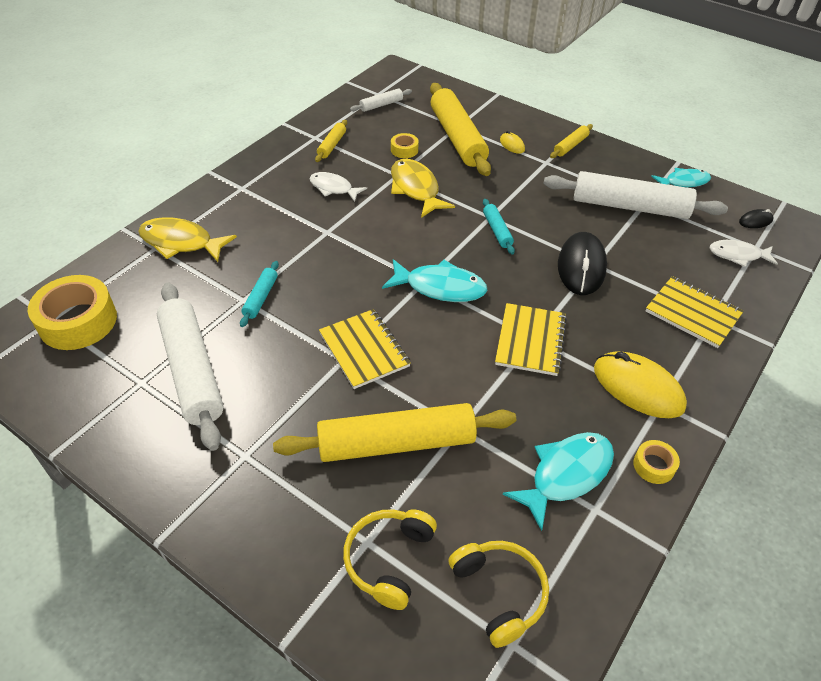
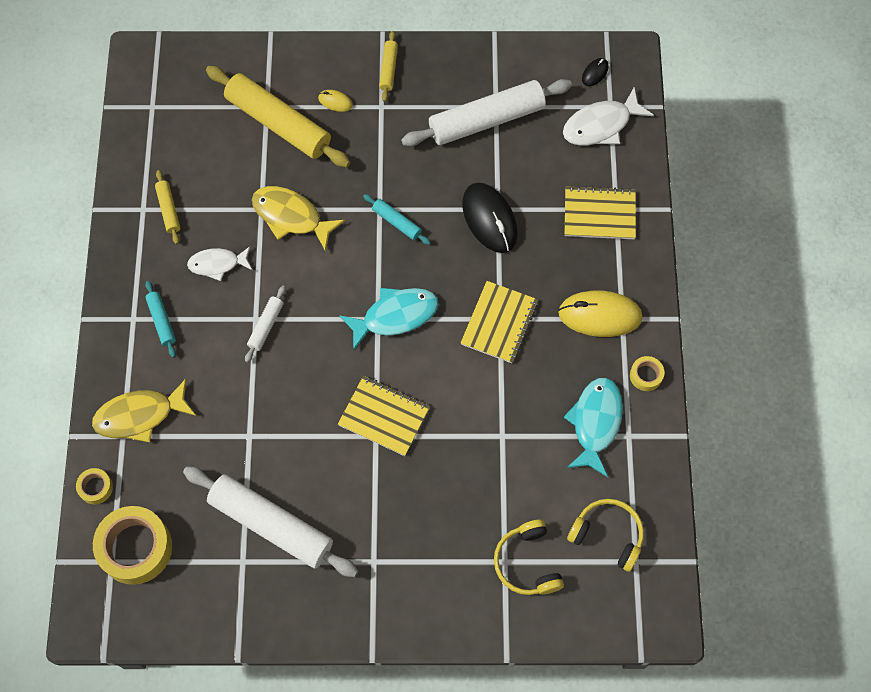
camera: 35 degrees left, 20 degrees up
turquoise rolling pin [240,261,279,327] -> turquoise rolling pin moved to [145,281,176,358]
yellow rolling pin [273,403,516,462] -> none
white rolling pin [350,88,412,112] -> white rolling pin moved to [245,286,286,362]
yellow tape [391,133,419,158] -> yellow tape moved to [76,468,113,504]
yellow notebook [495,303,567,376] -> yellow notebook turned 45 degrees clockwise [461,281,538,363]
turquoise fish [651,168,711,187] -> none
white fish [710,240,778,267] -> white fish [563,87,654,146], size x1.51

